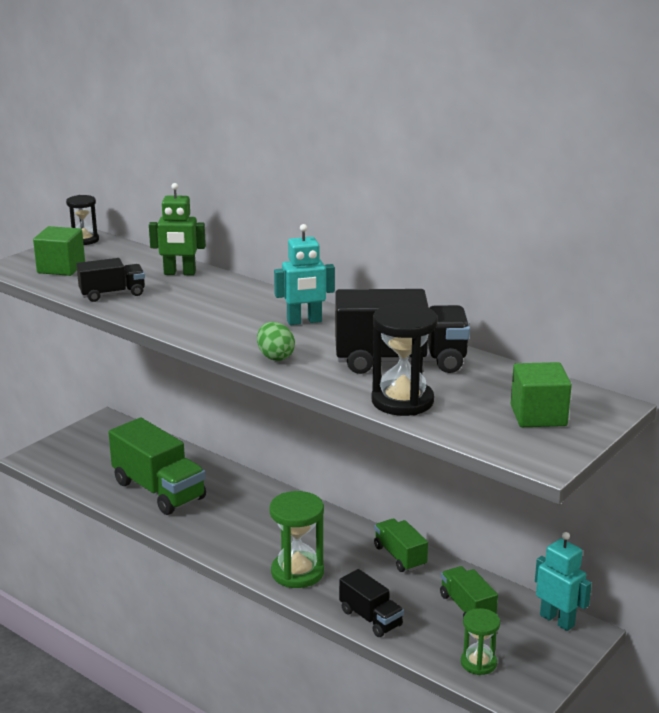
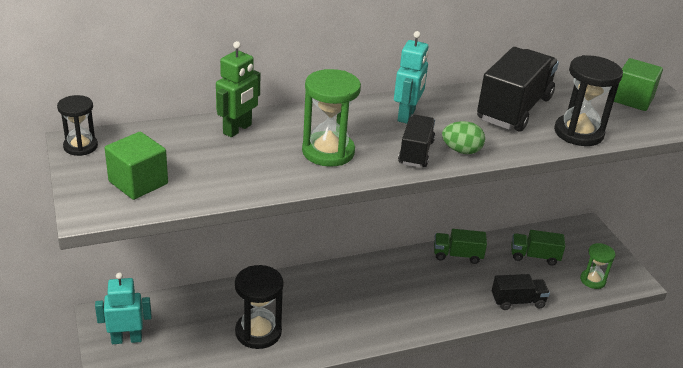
camera: 60 degrees left, 10 degrees up
black truck [76,258,145,302] -> black truck moved to [398,115,435,168]
green truck [108,418,206,515] -> black hourglass [235,265,283,349]
green hourglass [269,491,324,588] -> green hourglass moved to [302,69,361,167]
turquoise robot [535,532,592,631] -> turquoise robot moved to [95,273,151,344]

